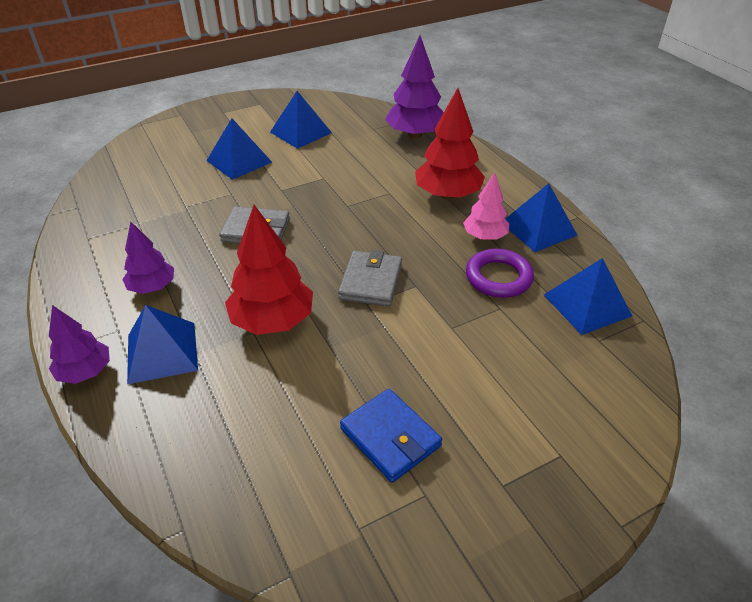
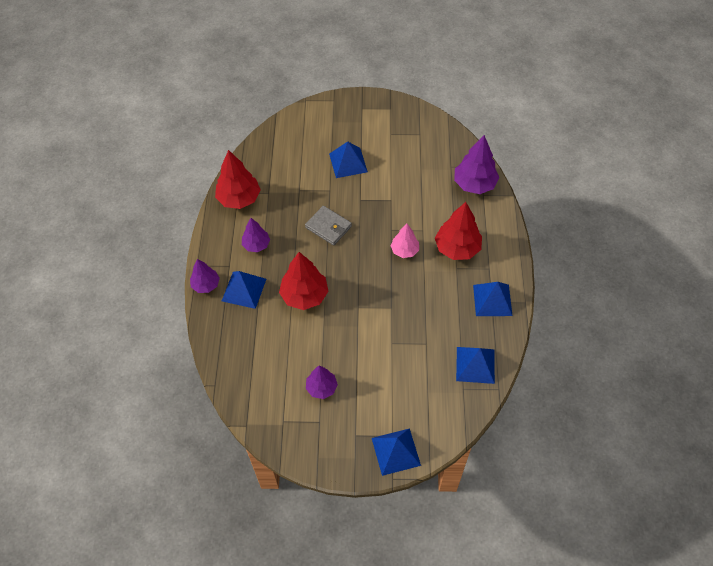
camera: 30 degrees right, 15 degrees up
blue pyramid [270,91,332,149] -> blue pyramid moved to [372,428,421,476]
grey wallet [338,250,402,307] -> none
blue wallet [340,389,442,483] -> purple tree [306,366,338,399]
pink tree [463,172,509,240] -> pink tree moved to [391,224,419,258]
purple ring [466,249,534,298] -> none
none -> red tree [215,150,261,209]

